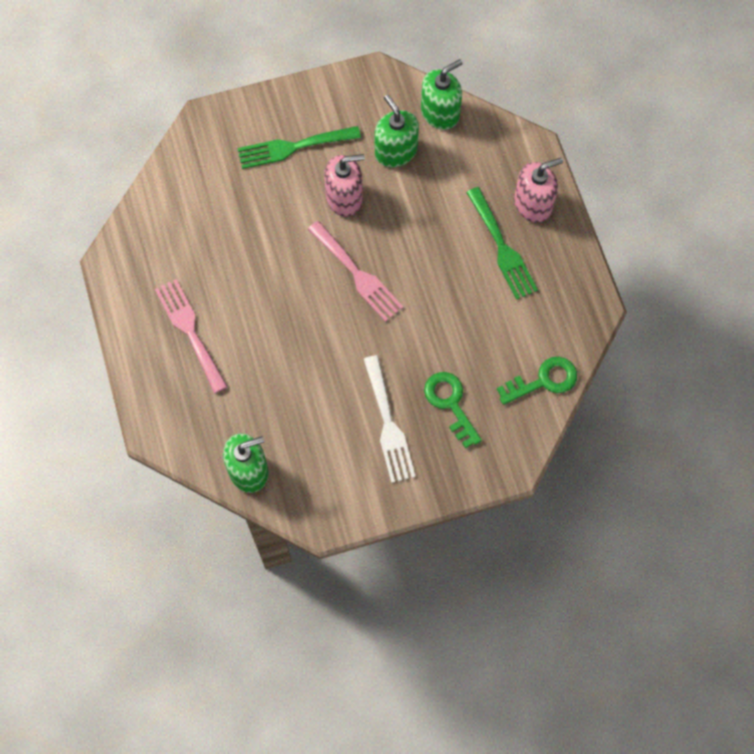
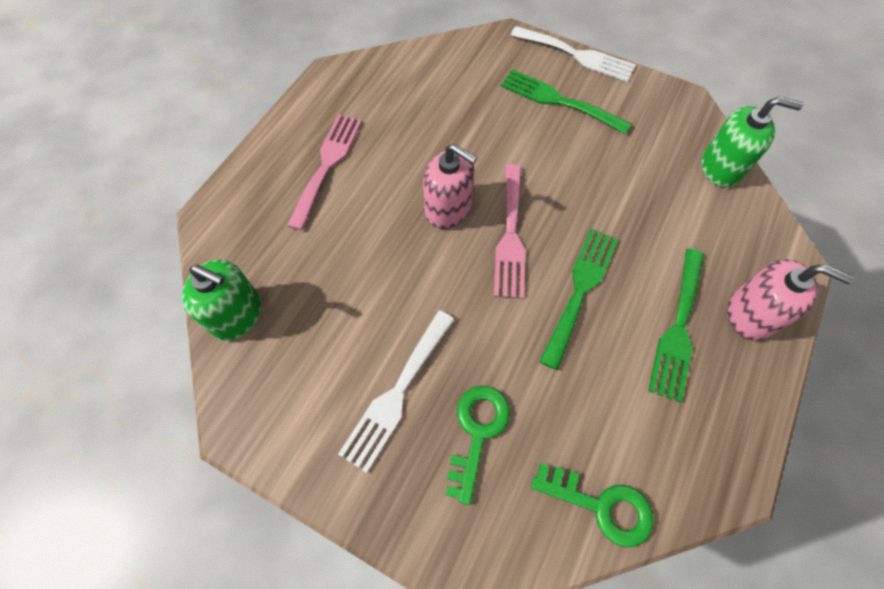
camera: 45 degrees right, 5 degrees down
pink soap dispenser [324,154,365,217] -> pink soap dispenser moved to [423,144,477,229]
green soap dispenser [375,95,419,167] -> none
none -> white fork [511,26,636,82]
none -> green fork [539,228,618,370]

